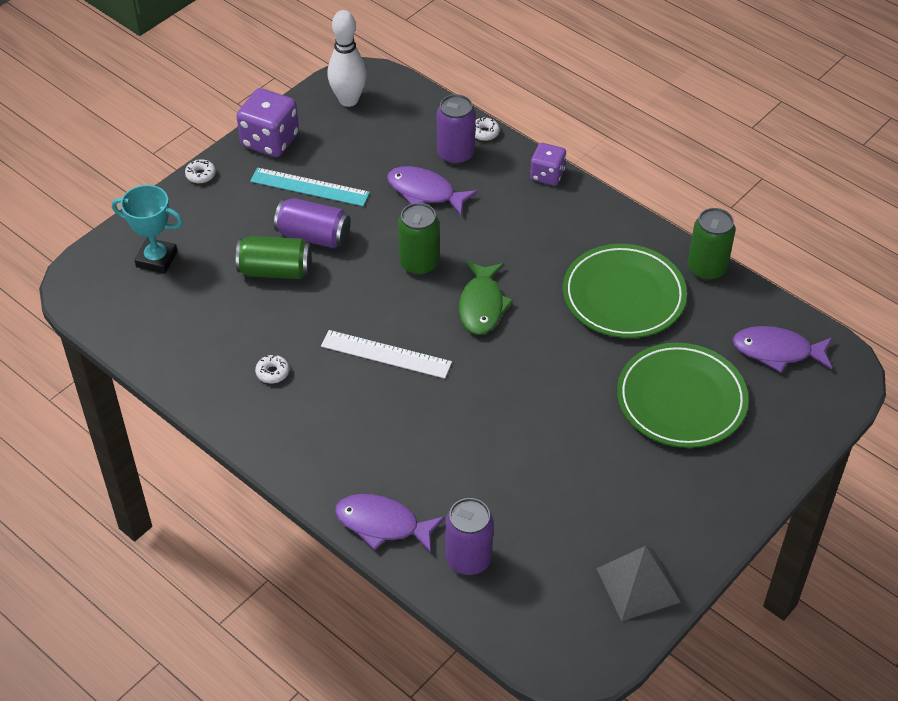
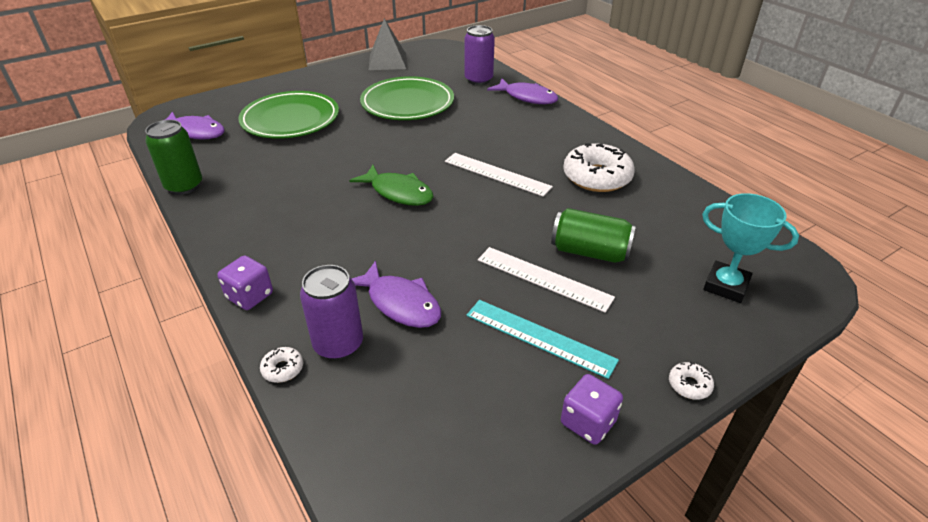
camera: 165 degrees left, 10 degrees down
purple dice [236,88,299,157] -> purple dice [561,374,623,445], size x0.62
white donut [255,354,289,384] -> white donut [563,143,635,192], size x2.36
purple can [274,198,351,248] -> white ruler [478,247,615,313]
white bowling pin [328,10,367,107] -> none
green can [398,203,439,276] -> none
green fish [459,261,513,335] -> green fish turned 105 degrees clockwise [349,165,433,206]
green plate [563,244,687,338] -> green plate moved to [360,76,454,120]

